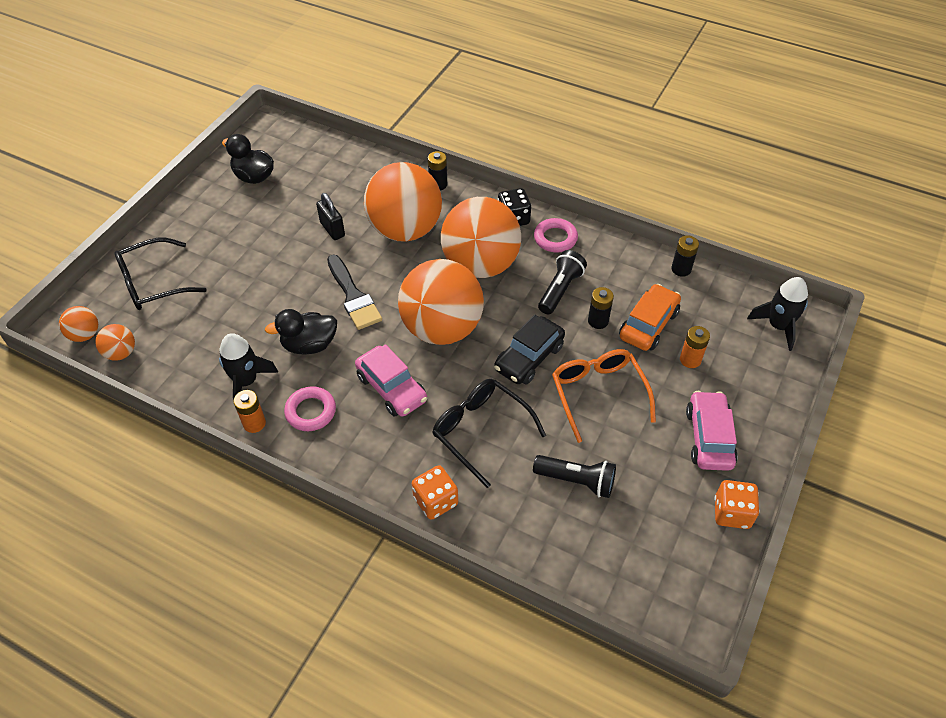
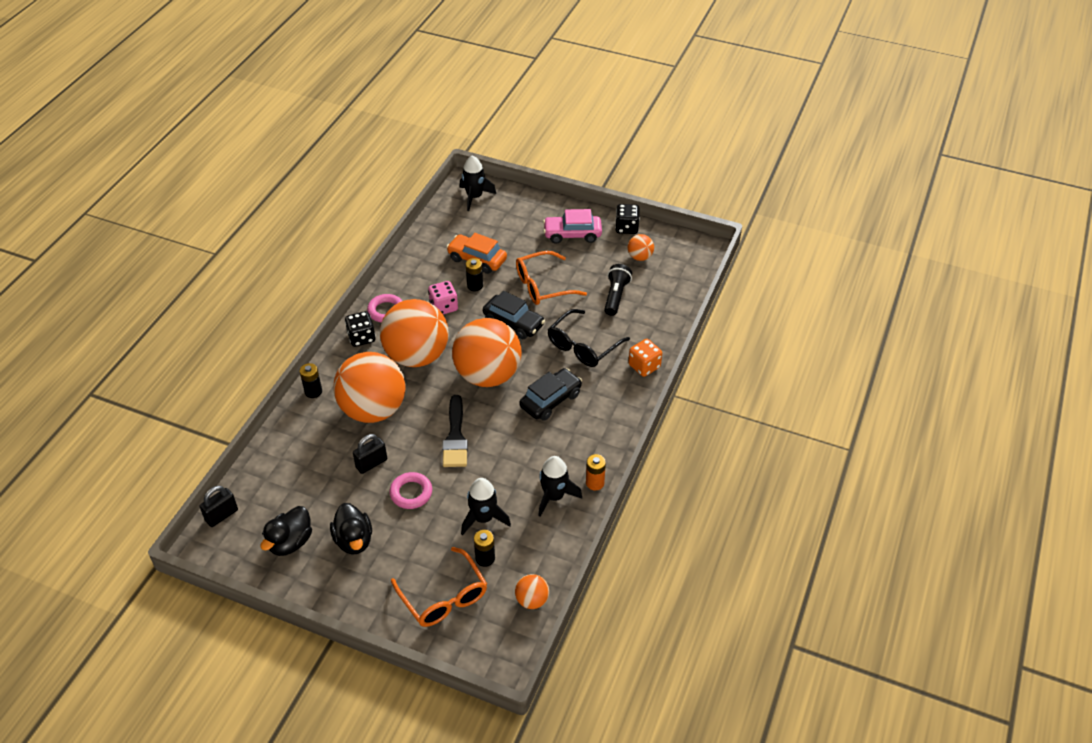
camera: 95 degrees left, 5 degrees down
orange ball [59,306,98,342] -> orange ball moved to [628,234,654,261]
black glasses [115,238,207,310] -> orange glasses [391,547,487,627]
black duck [265,309,337,355] -> black duck moved to [330,503,372,555]
pink ring [284,386,336,431] -> pink ring moved to [389,472,432,509]
black brush [327,255,382,330] -> black brush turned 120 degrees clockwise [442,395,468,467]
pink car [355,344,427,417] -> black car [519,368,582,421]
black flashlight [538,250,587,314] -> pink dice [428,281,458,314]
black battery [671,235,699,277] -> black battery moved to [474,530,495,567]
orange battery [680,326,710,368] -> none
orange dice [714,480,760,529] -> black dice [615,204,640,234]
none -> black padlock [199,486,238,527]
none -> black rocket [461,478,511,535]

